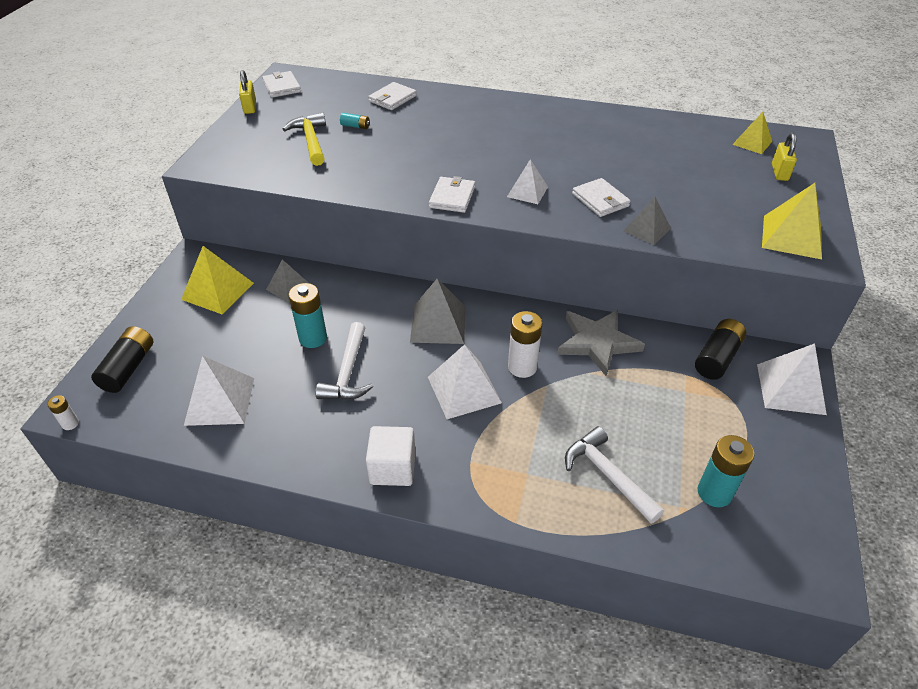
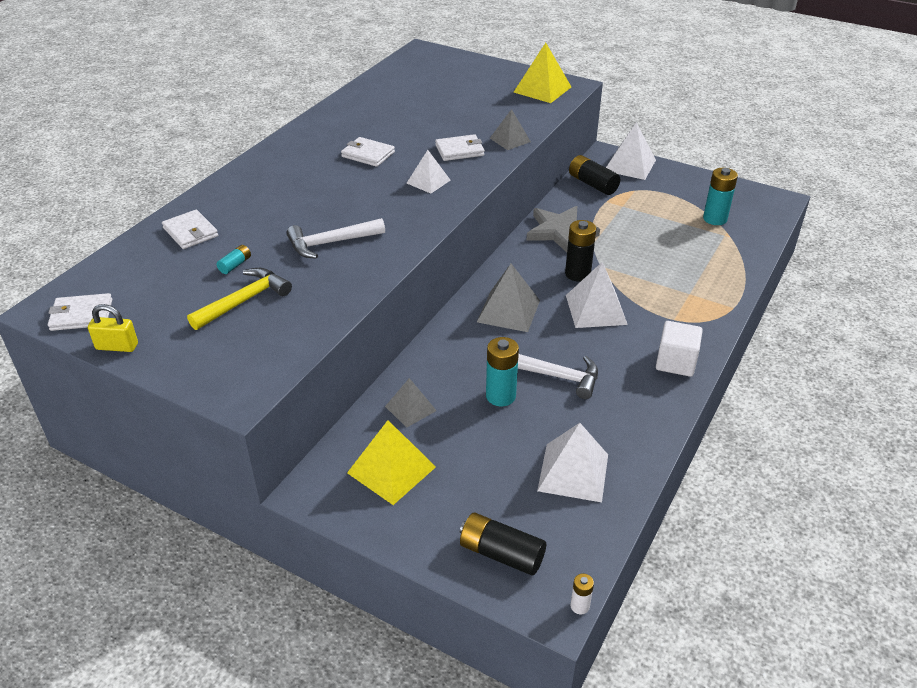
camera: 75 degrees left, 5 degrees down
yellow hammer [283,112,326,166] -> yellow hammer turned 135 degrees clockwise [187,268,292,330]
white wallet [429,176,475,213] -> white wallet moved to [341,137,395,167]
white battery [508,311,543,378] -> black battery [565,220,596,282]
white hammer [565,426,664,524] -> white hammer moved to [286,218,385,259]
yellow pyramid [732,112,772,154] -> none
yellow padlock [772,133,797,181] -> none

